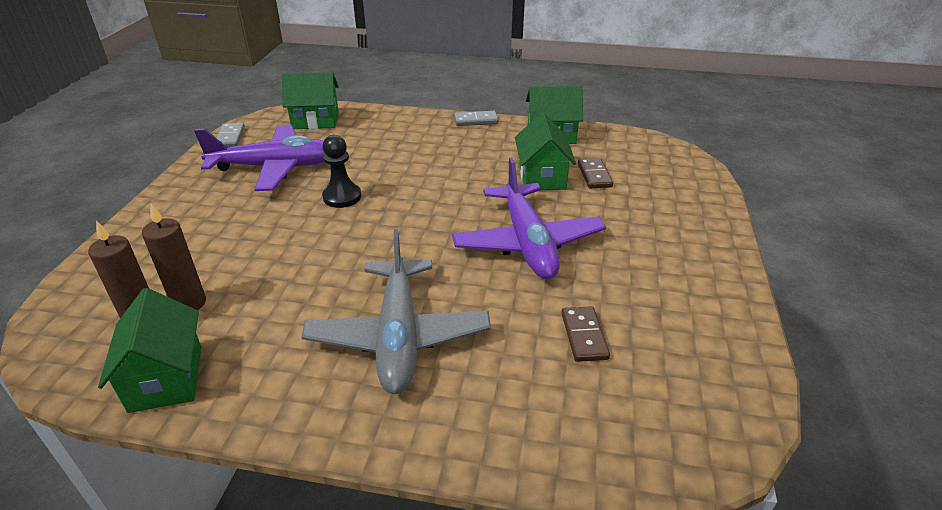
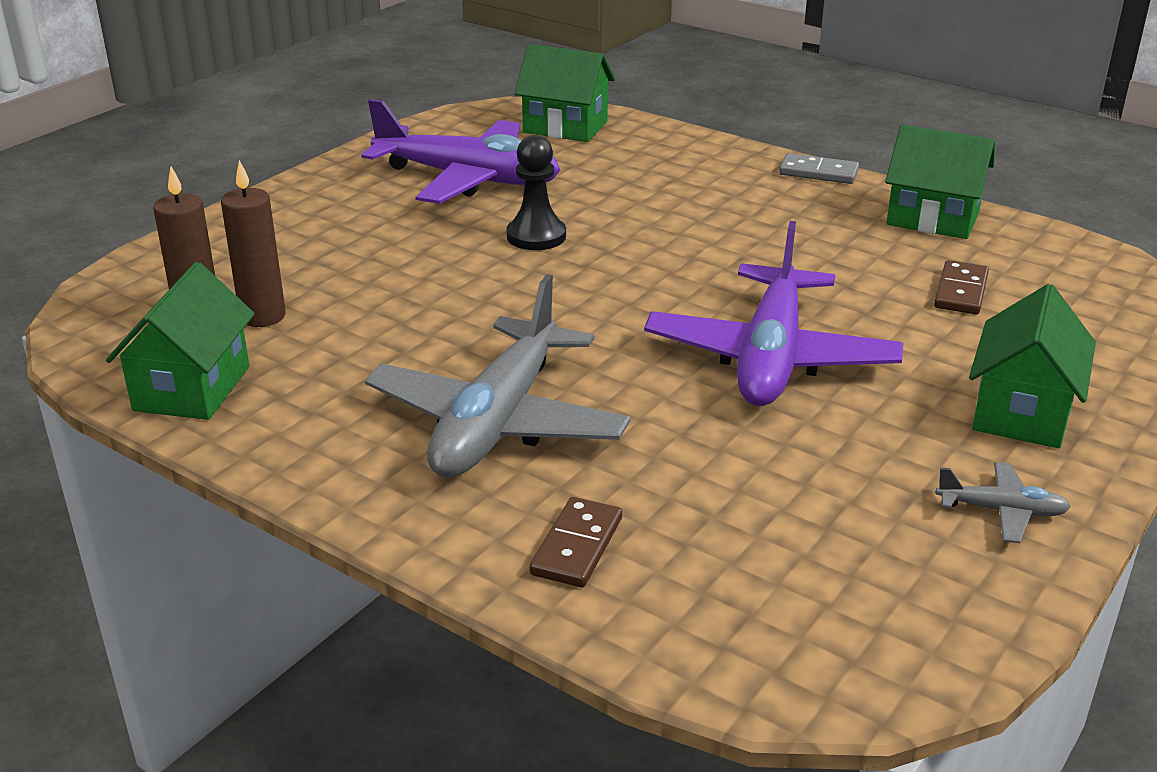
camera: 25 degrees right, 5 degrees down
grey domino [216,123,245,148] -> none
green house [515,112,576,190] -> green house moved to [969,284,1096,448]
brown domino [561,306,610,362] -> brown domino moved to [530,497,622,587]
none -> grey plane [936,462,1071,543]

